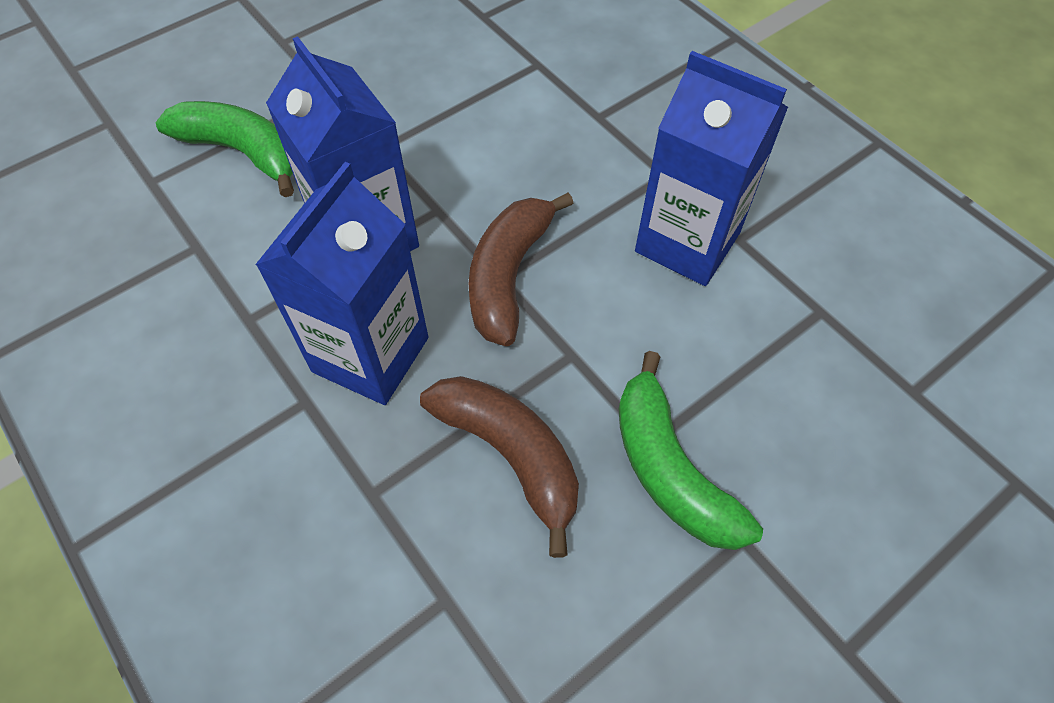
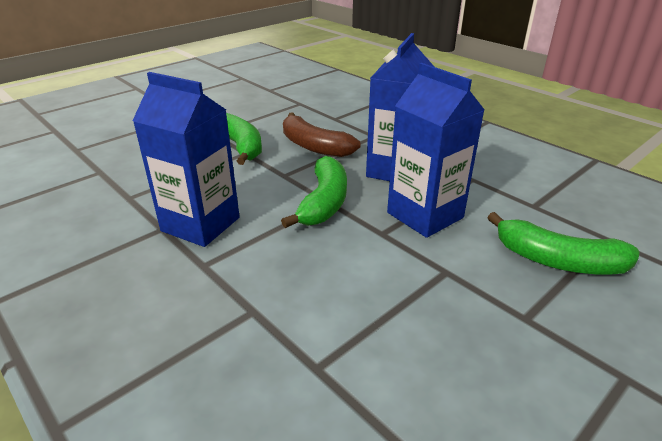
camera: 175 degrees right, 25 degrees down
brown banana [468,193,574,346] -> green banana [281,156,347,228]

